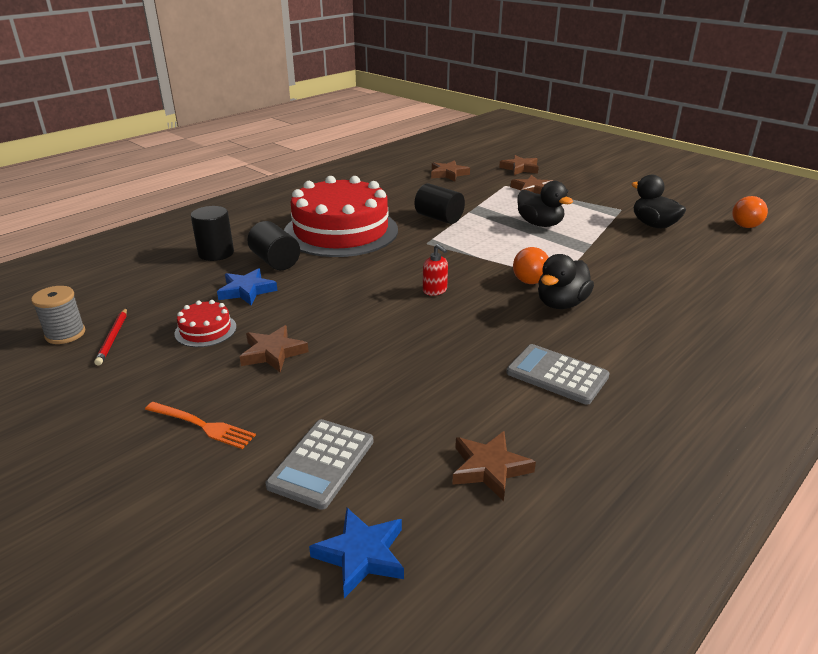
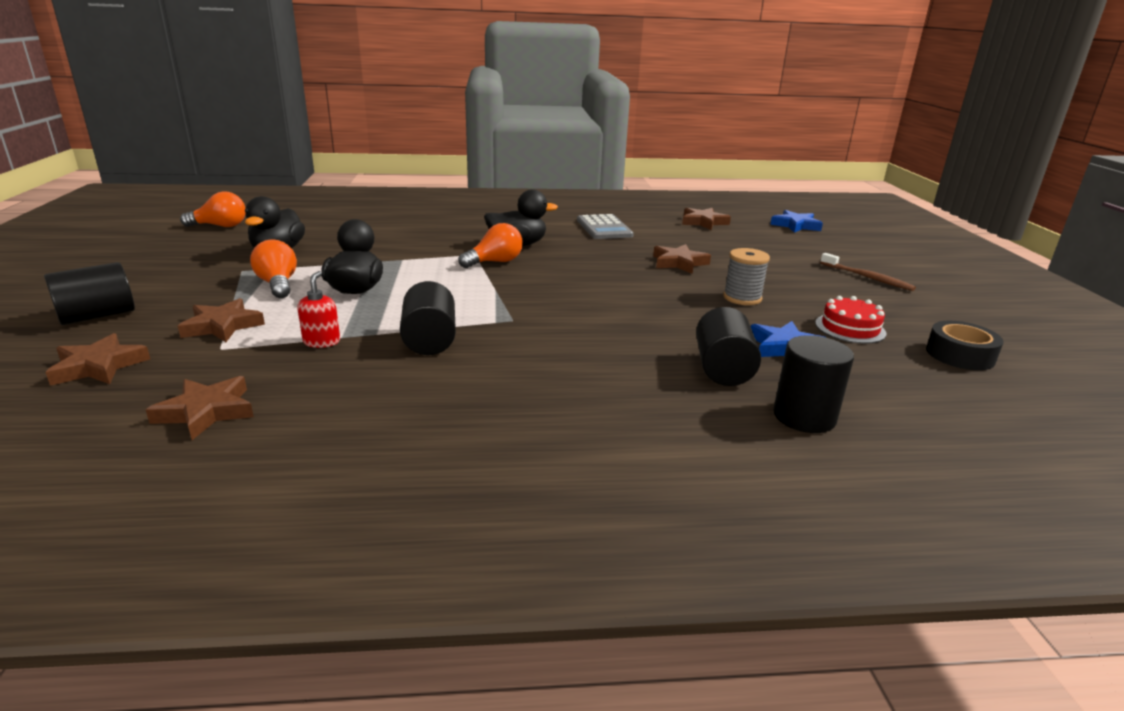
camera: 140 degrees left, 5 degrees down
grey spool [31,286,85,344] -> grey spool moved to [723,248,770,305]
red pencil [94,308,127,366] -> black tape [926,321,1004,370]
orange fork [145,402,256,449] -> brown toothbrush [820,253,916,291]
brown star [240,325,309,373] -> brown star moved to [653,244,711,274]
grey calculator [265,419,373,510] -> none
red cake [284,176,398,257] -> none
red soap dispenser [423,244,448,296] -> red soap dispenser moved to [297,271,340,348]
none -> black cylinder [44,262,135,325]
none -> orange light bulb [250,240,297,298]

